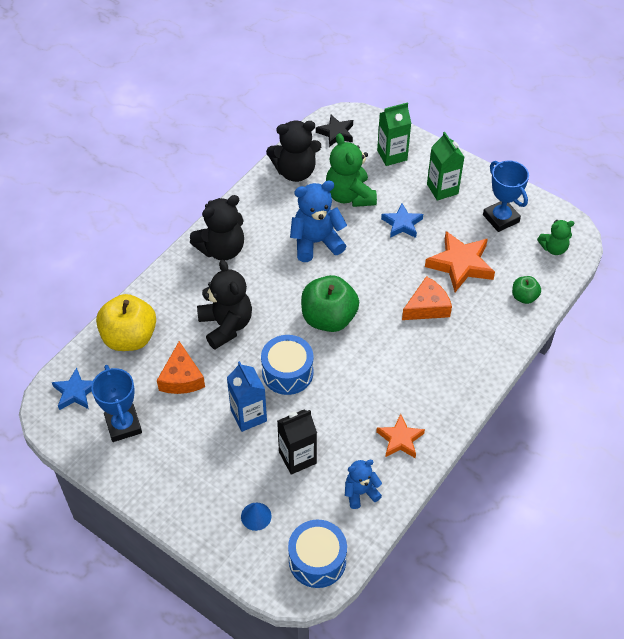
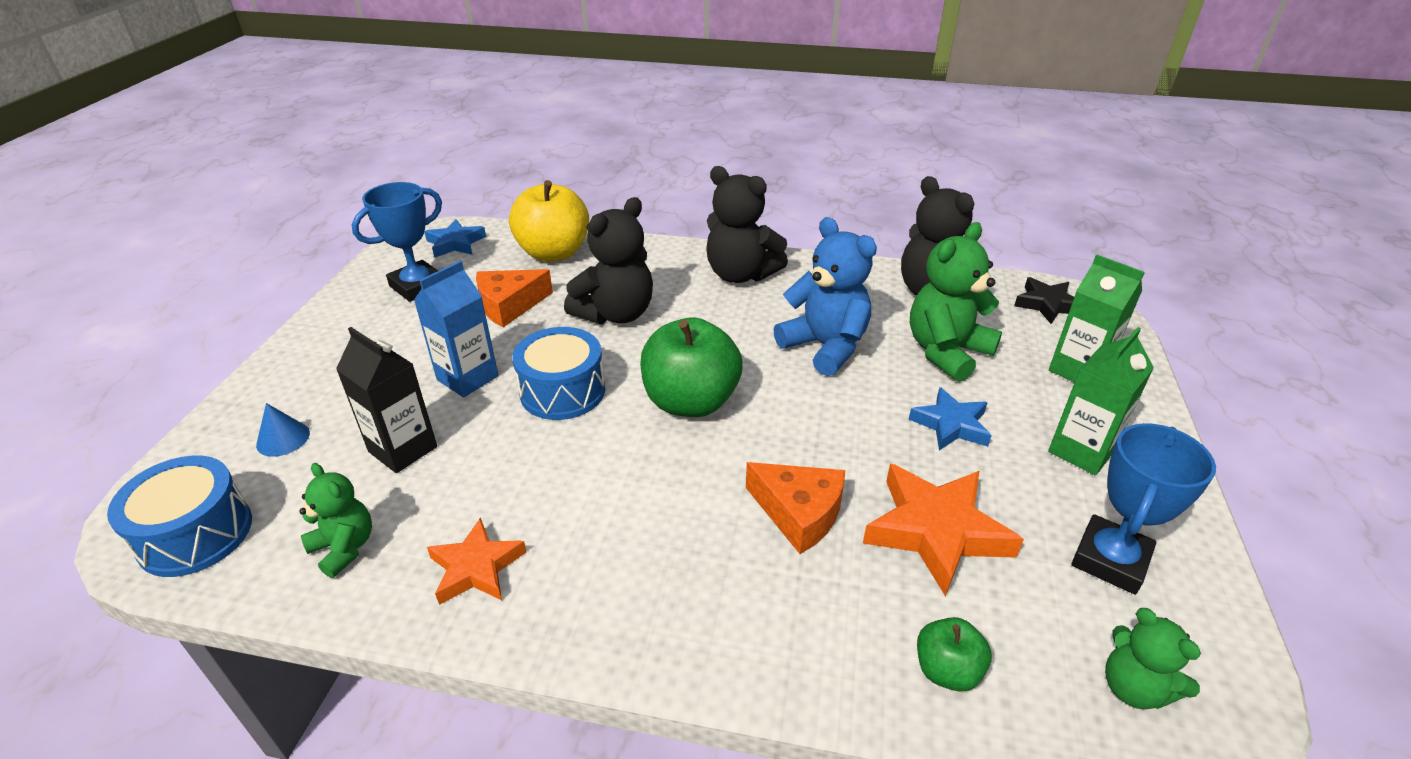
camera: 65 degrees right, 15 degrees down
blue teddy bear [345,460,382,509] -> green teddy bear [299,463,372,578]

